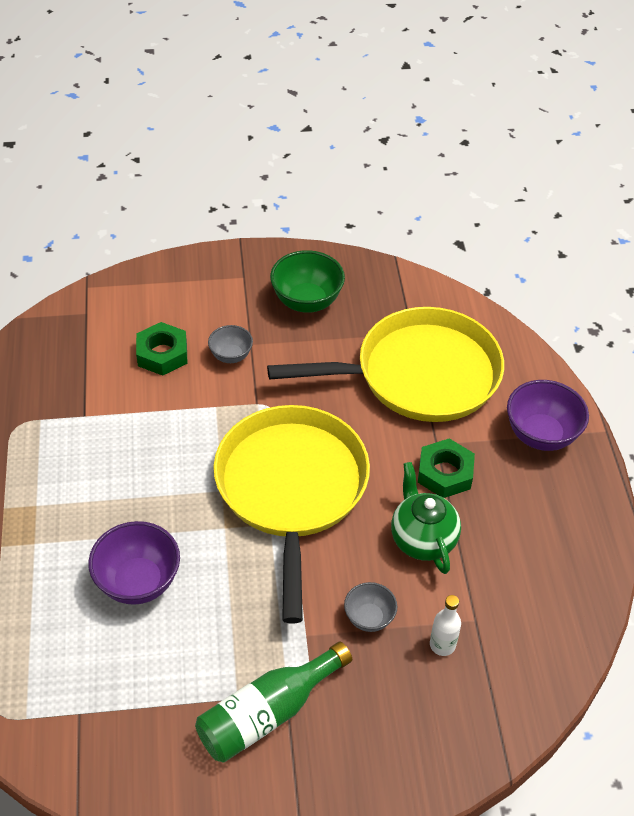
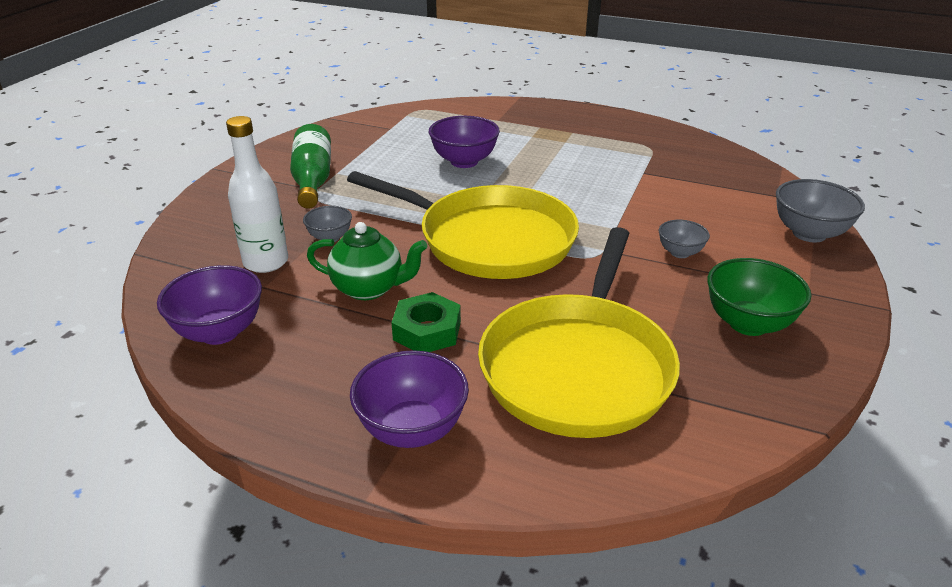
camera: 120 degrees right, 15 degrees down
green nut [136,322,188,376] -> none
white bottle [430,595,461,656] -> white bottle [226,116,288,273], size x1.81
none -> purple bowl [157,265,262,345]
none -> grey bowl [776,179,865,242]

